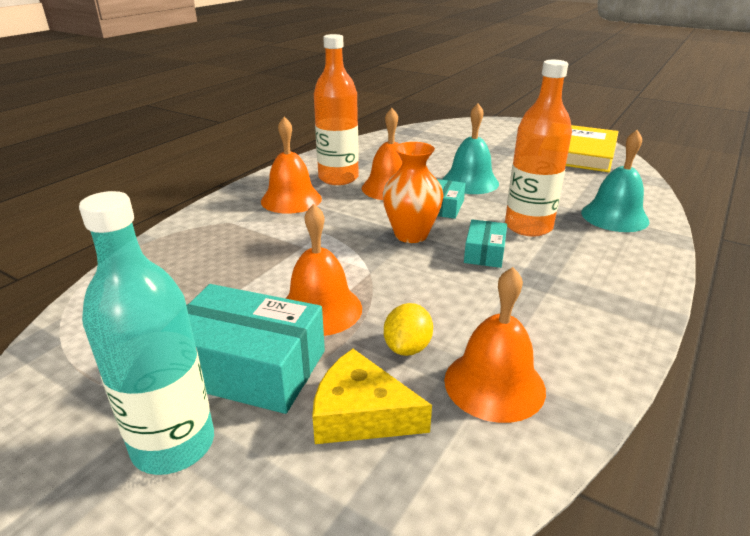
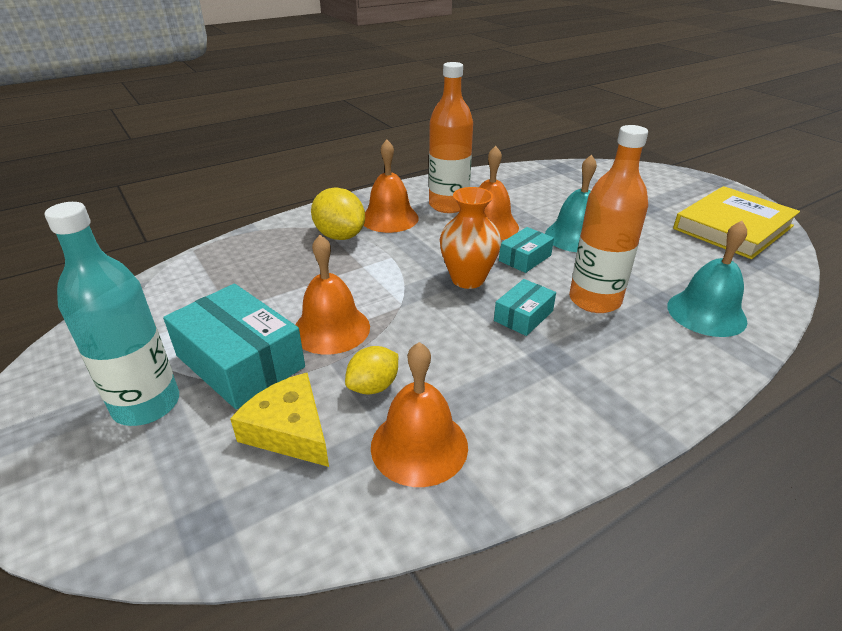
camera: 25 degrees right, 5 degrees up
none -> yellow lemon [311,188,365,240]

